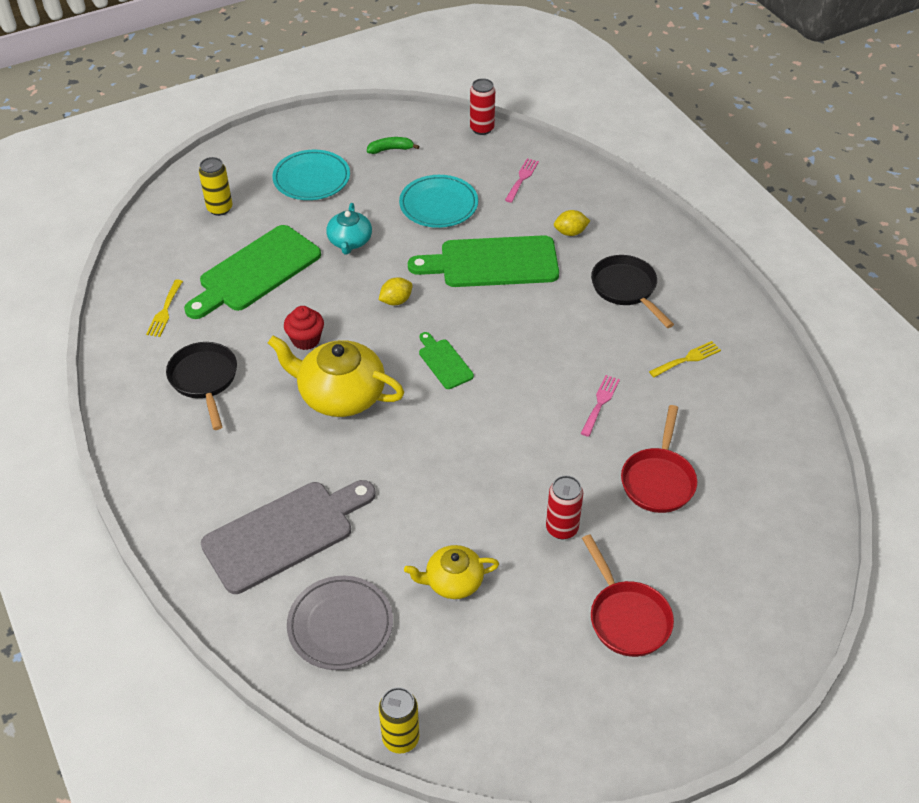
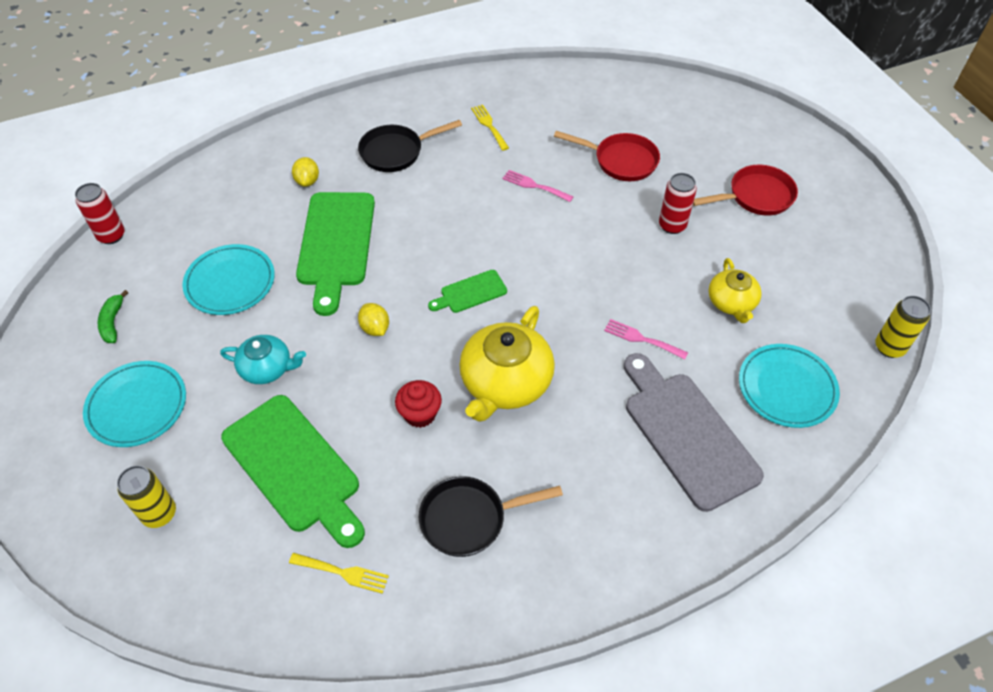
camera: 85 degrees left, 5 degrees up
grey plate [287,576,393,670] -> turquoise plate [739,344,840,428]
pink fork [505,158,539,203] -> pink fork moved to [604,319,688,360]

